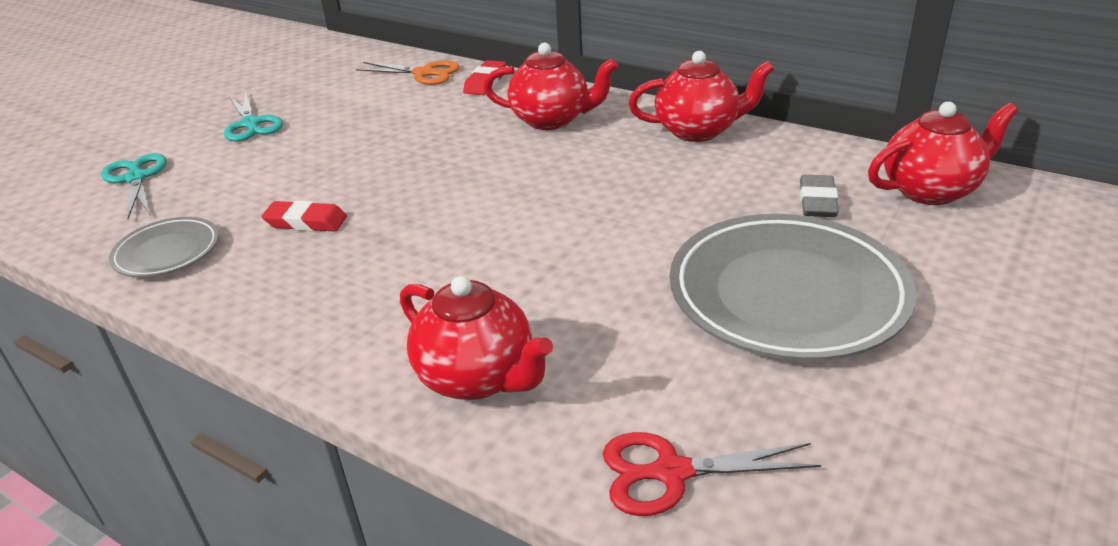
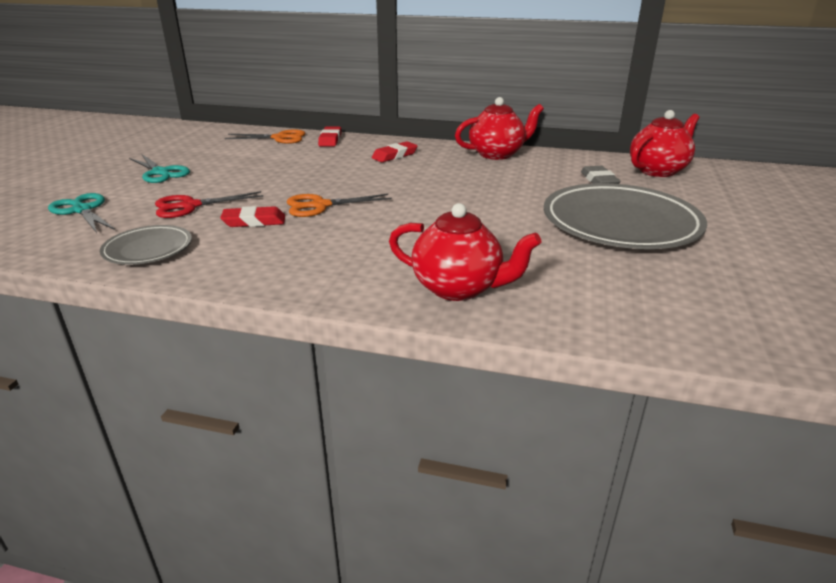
camera: 20 degrees left, 5 degrees down
red teapot [483,43,618,130] -> red eraser [372,141,418,162]
red scissors [603,432,821,516] -> red scissors moved to [155,191,264,218]
none -> orange scissors [287,194,392,217]

